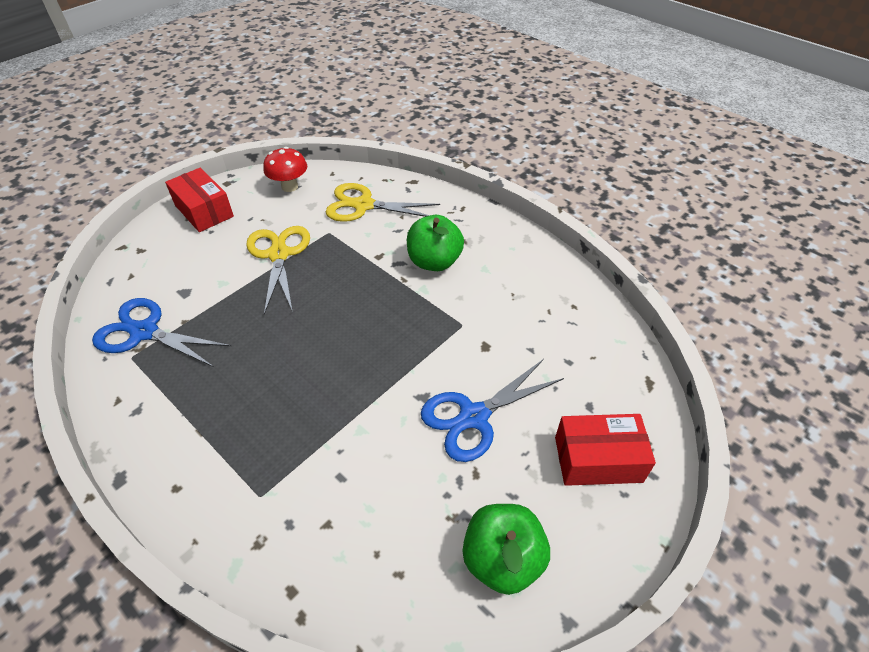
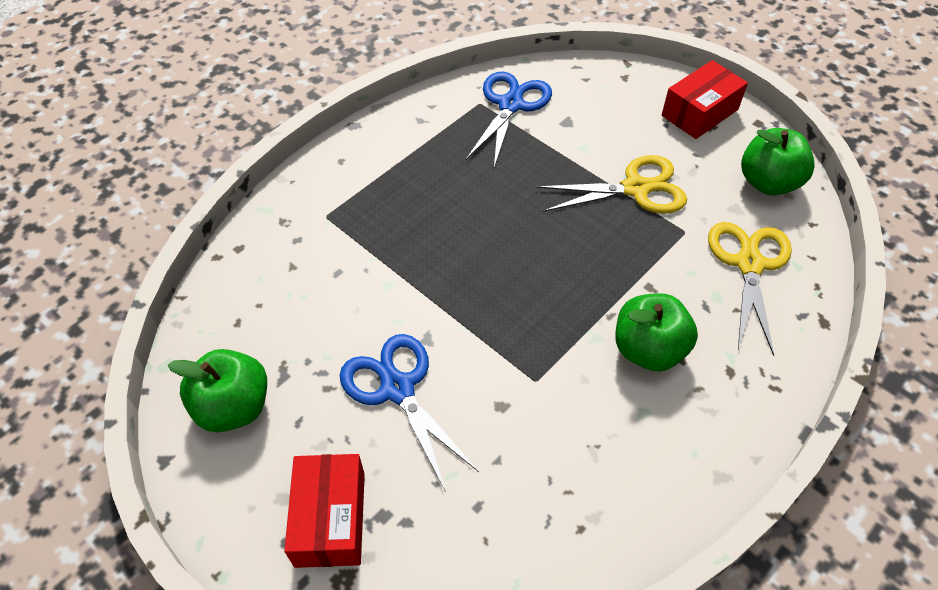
camera: 90 degrees right, 5 degrees up
red mushroom [263,147,307,192] -> green apple [741,128,815,196]

